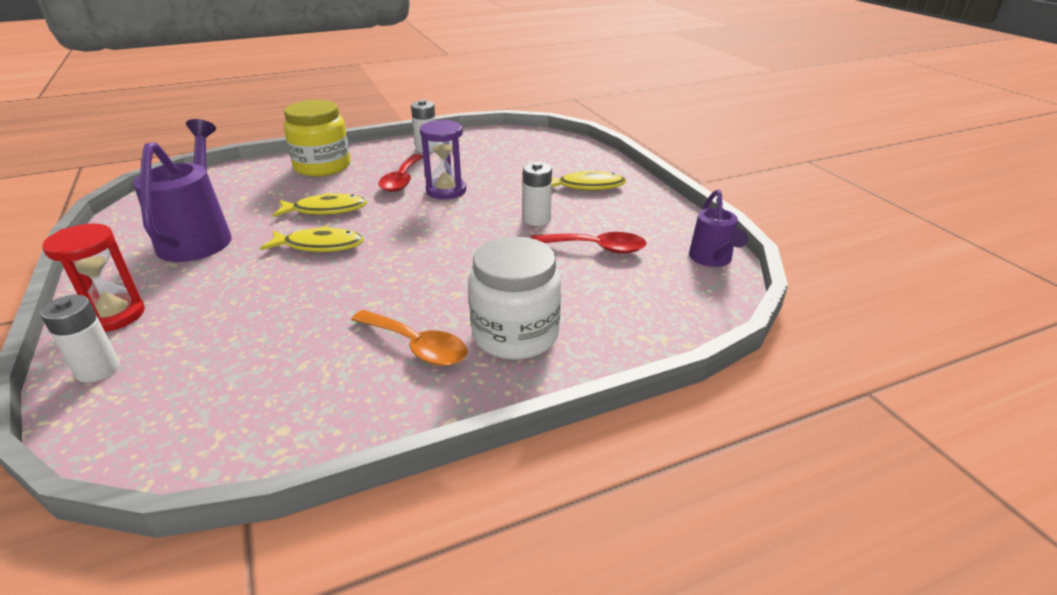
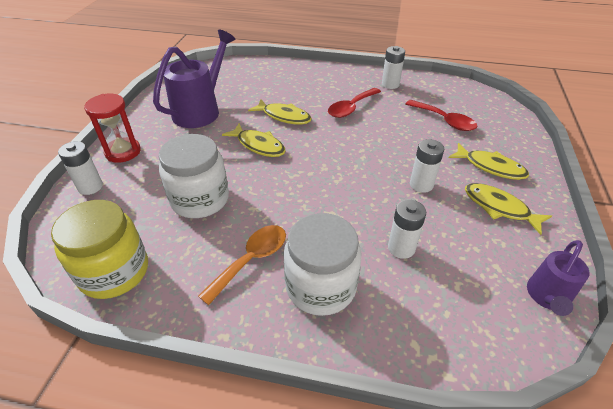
camera: 35 degrees right, 10 degrees up
yellow jar [284,100,351,176] -> yellow jar moved to [51,200,148,299]
orange spoon [351,310,468,366] -> orange spoon turned 120 degrees counterclockwise [198,225,286,305]
purple hourglass [420,120,466,199] -> none
red spoon [531,232,647,254] -> red spoon moved to [406,100,477,131]
none -> white jar [159,134,229,218]
none -> white battery [388,200,426,259]
none -> yellow fish [465,183,552,235]

